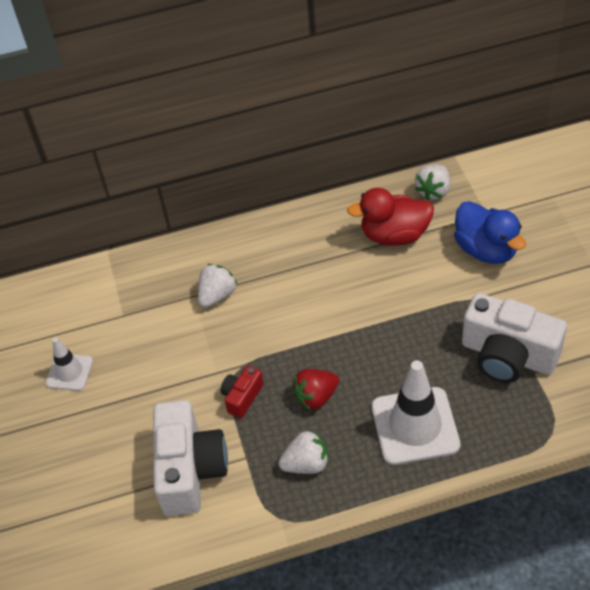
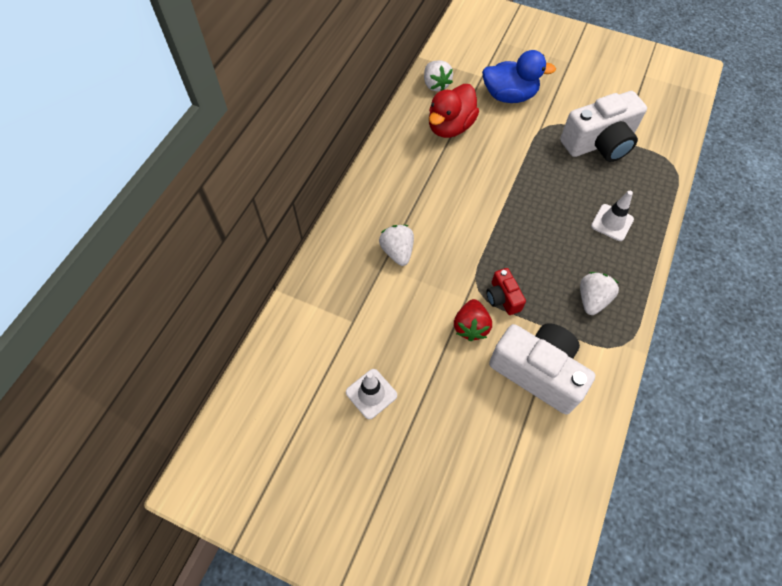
camera: 55 degrees left, 10 degrees up
red strawberry [292,369,339,411] -> red strawberry moved to [454,299,492,341]
white traffic cone [372,360,460,465] -> white traffic cone [591,191,634,241], size x0.56

